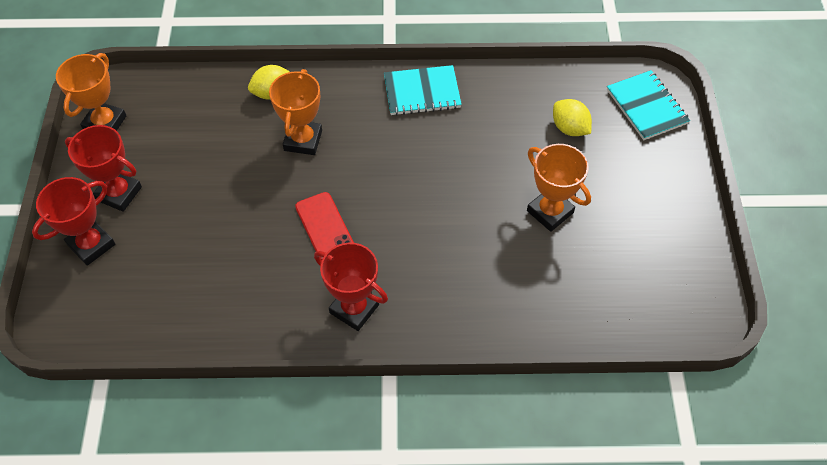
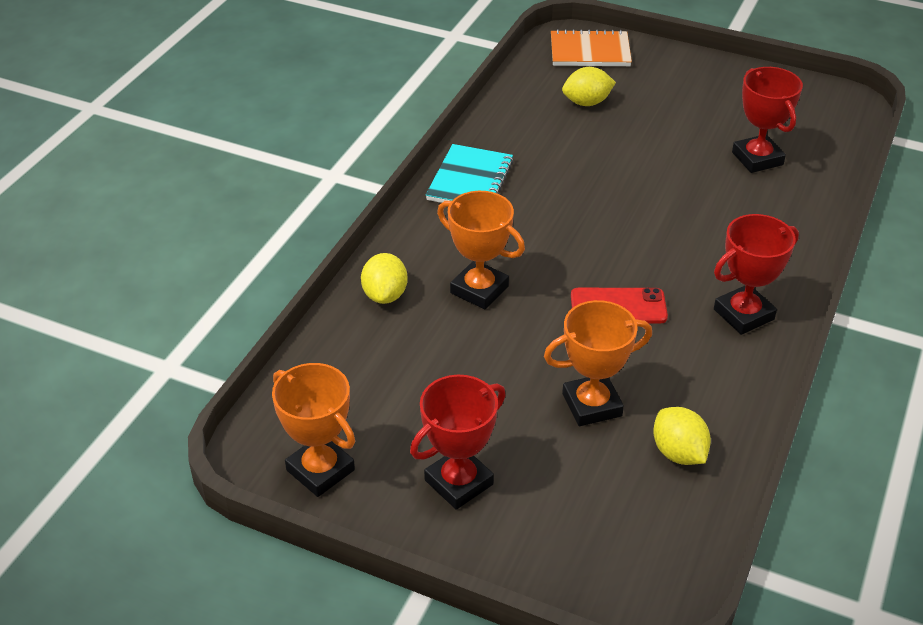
camera: 65 degrees left, 15 degrees down
red trophy [32,177,115,266] -> red trophy moved to [732,67,803,173]
orange trophy [527,144,591,232] -> orange trophy moved to [544,300,652,426]
turquoise notebook [607,70,690,140] -> orange notebook [551,29,632,66]
none -> yellow lemon [653,407,711,465]

